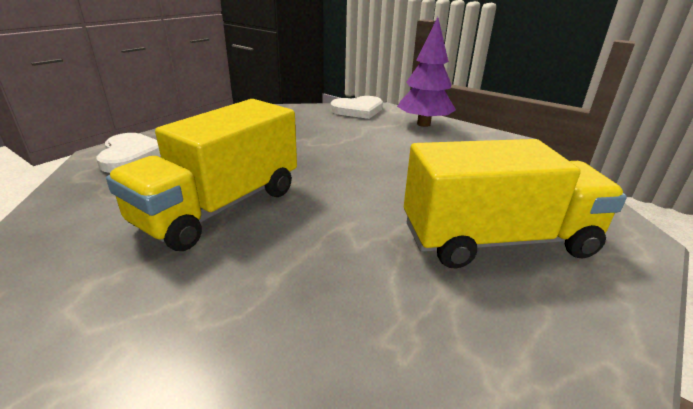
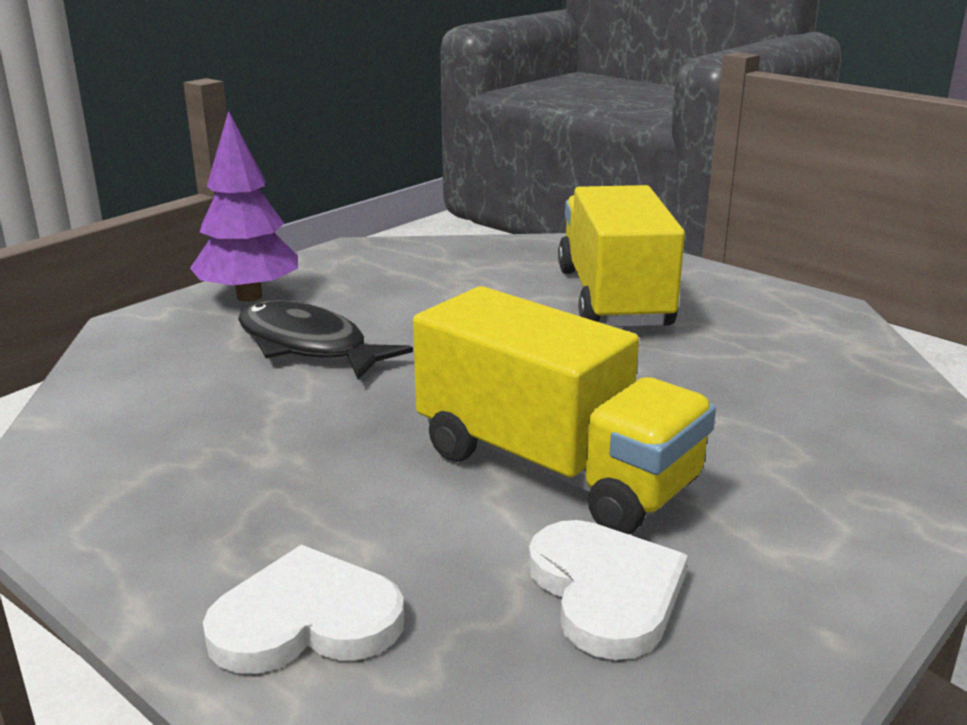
camera: 85 degrees left, 5 degrees down
white heart [330,96,383,119] -> white heart moved to [529,520,688,660]
none -> black fish [238,300,413,380]

